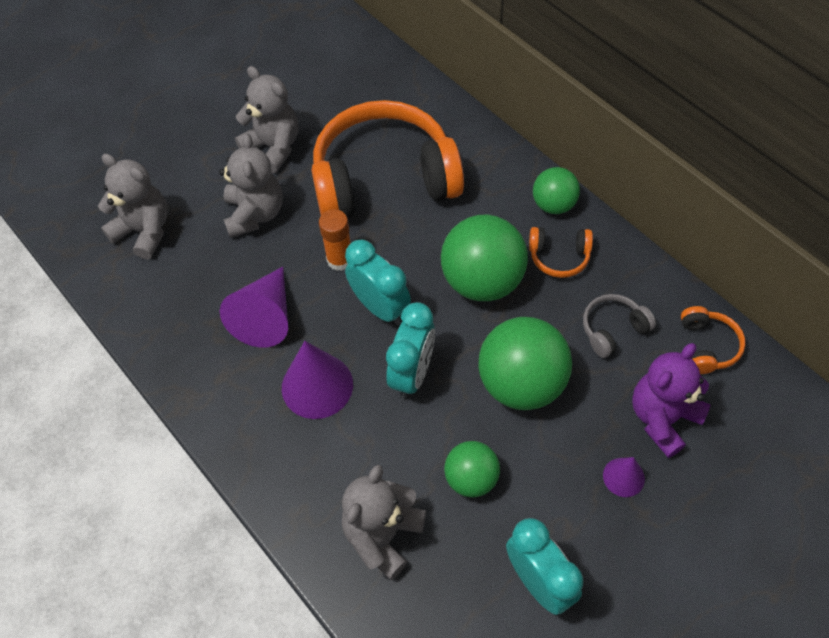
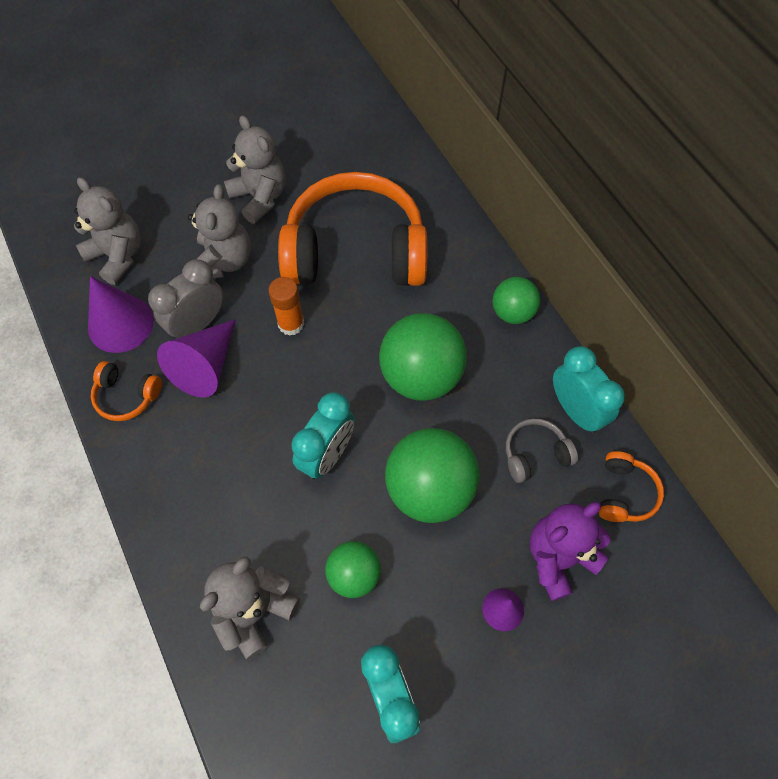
camera: 10 degrees right, 5 degrees up
purple cone [282,341,353,419] -> purple cone moved to [88,276,154,353]
turquoise clock [345,240,411,325] -> turquoise clock moved to [553,346,625,434]
orange headphones [529,227,593,278] -> orange headphones moved to [91,361,162,421]
none -> grey clock [148,259,223,339]

